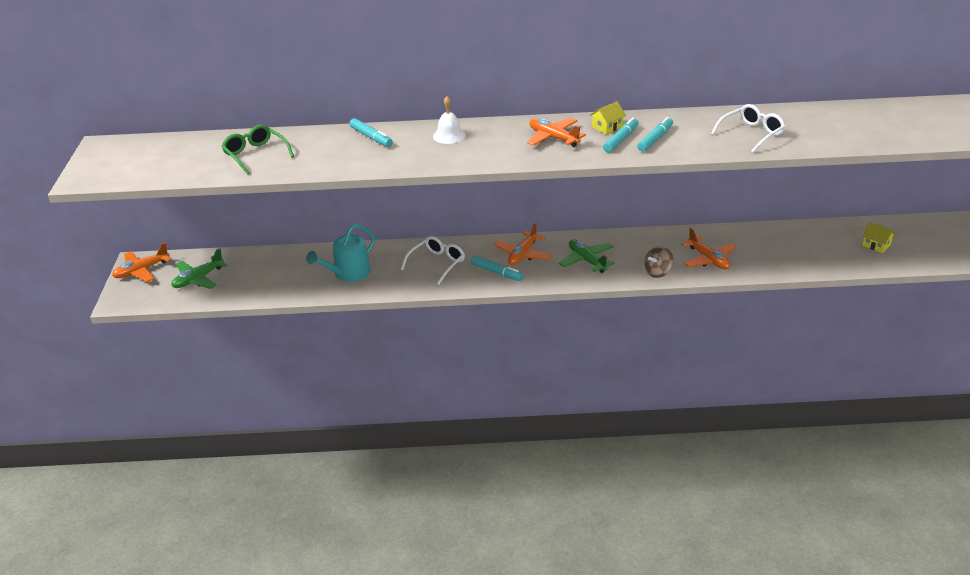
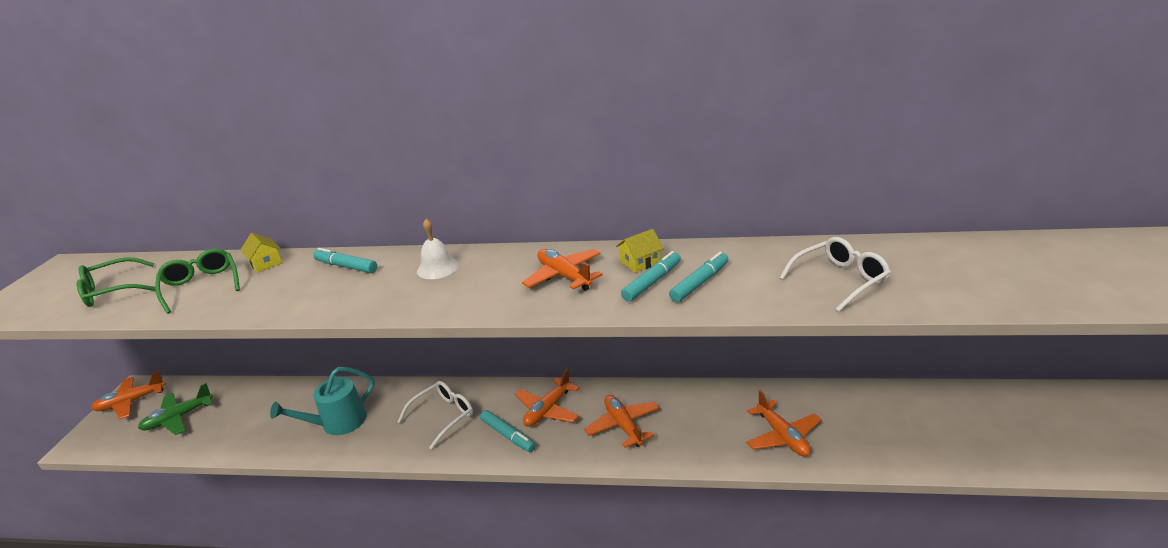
camera: 10 degrees right, 5 degrees down
turquoise marker [350,118,393,147] -> turquoise marker turned 150 degrees clockwise [313,248,377,273]
green plane [559,239,614,273] -> orange plane [584,395,659,448]
brown spinning top [644,246,673,278] -> none
yellow house [862,222,895,253] -> yellow house moved to [240,233,282,273]
none -> green glasses [76,257,155,307]

